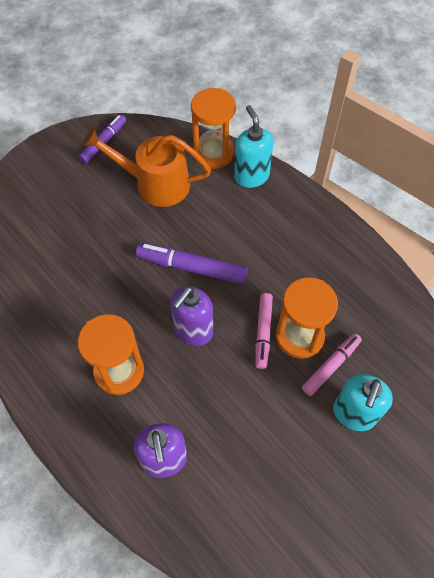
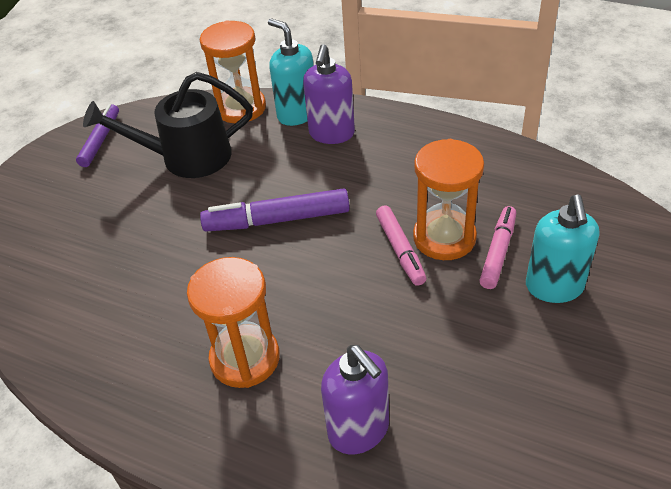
camera: 20 degrees left, 15 degrees down
orange watering can [82,128,211,207] -> black watering can [83,72,253,178]
purple soap dispenser [171,286,213,346] -> purple soap dispenser moved to [303,44,355,144]

